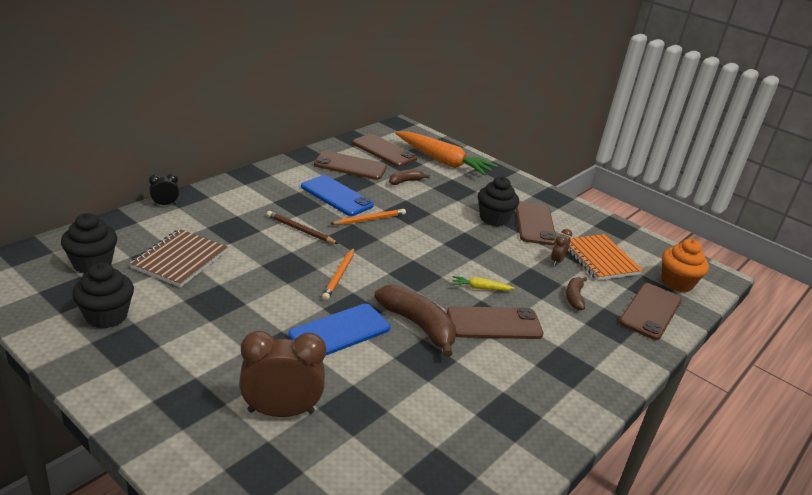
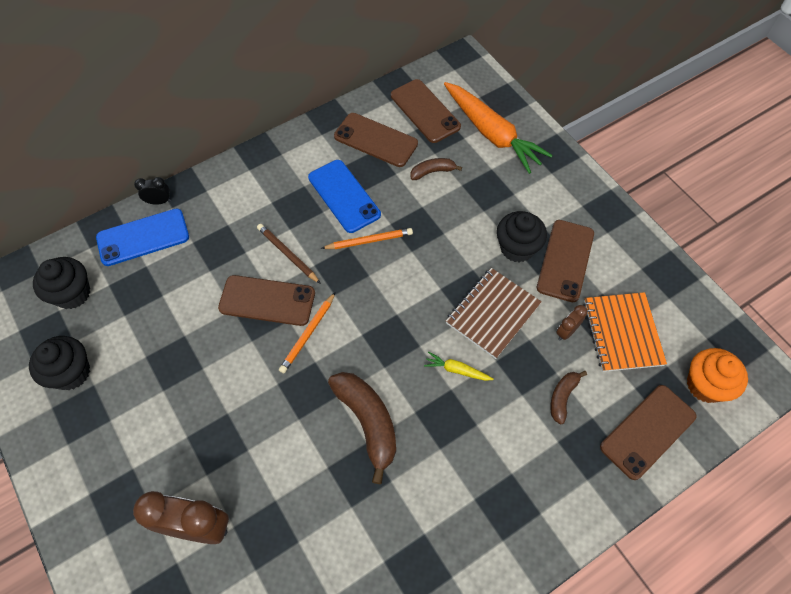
camera: 20 degrees right, 30 degrees up
brown notebook [130,229,228,287] -> brown notebook moved to [446,268,542,359]
blue phone [288,304,390,356] -> blue phone moved to [96,208,189,266]
brown phone [447,306,544,339] -> brown phone moved to [218,275,315,326]

